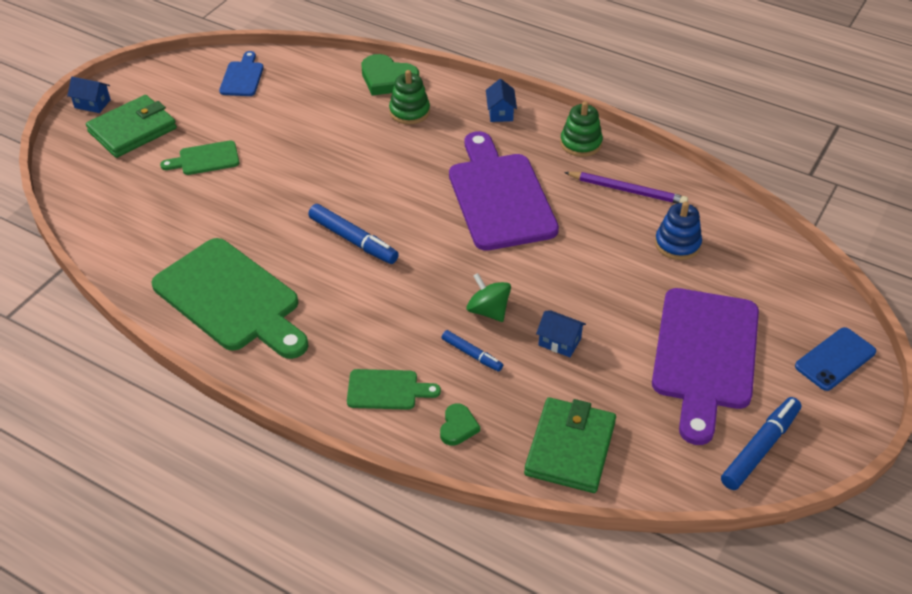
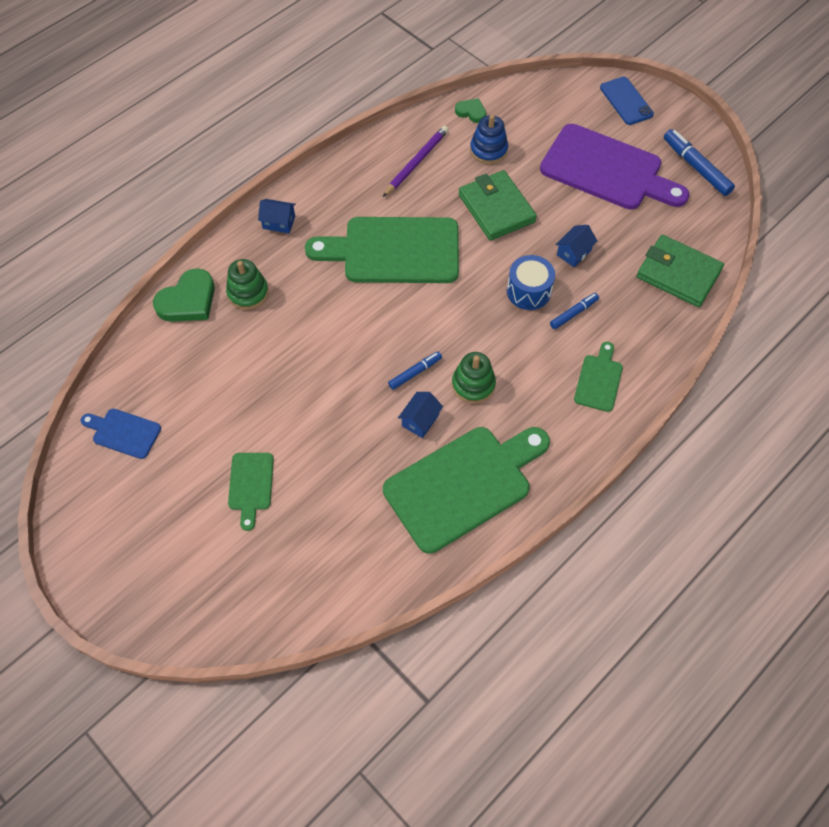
camera: 75 degrees left, 15 degrees up
blue house [67,77,111,113] -> blue house moved to [398,392,443,438]
green wallet [86,95,177,158] -> green wallet moved to [459,170,537,241]
blue marker [308,204,399,264] -> blue marker [388,352,442,390], size x0.59
green heart [440,404,480,446] -> green heart moved to [455,98,486,123]
purple cutting board [449,131,559,251] -> green cutting board [305,217,459,283]
green spinning top [467,273,511,322] -> blue drum [507,255,555,310]
green stacking toy [560,101,603,157] -> green stacking toy moved to [452,352,496,403]

